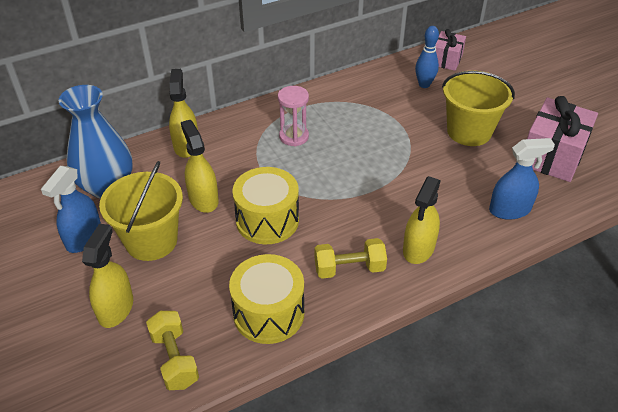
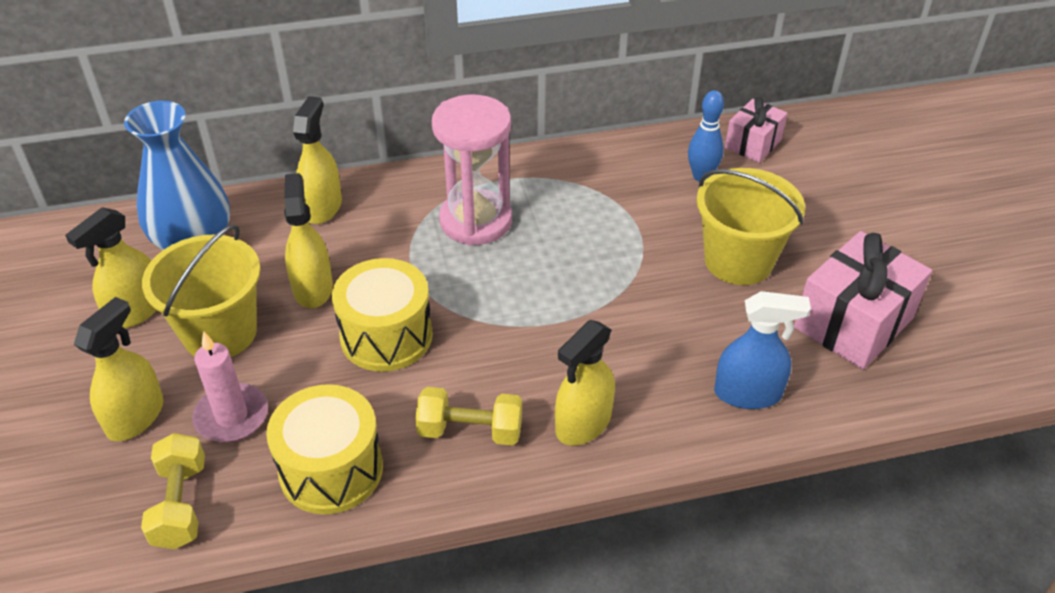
camera: 15 degrees right, 0 degrees up
blue spray bottle [41,166,101,253] -> yellow spray bottle [65,207,157,328]
pink hourglass [278,86,309,146] -> pink hourglass [432,95,512,246], size x1.66
none -> pink candle [192,331,268,442]

